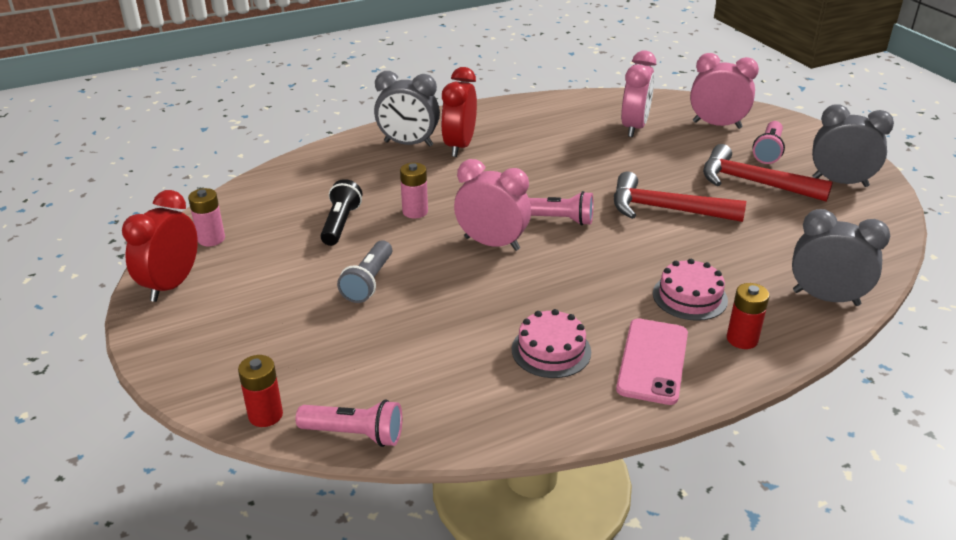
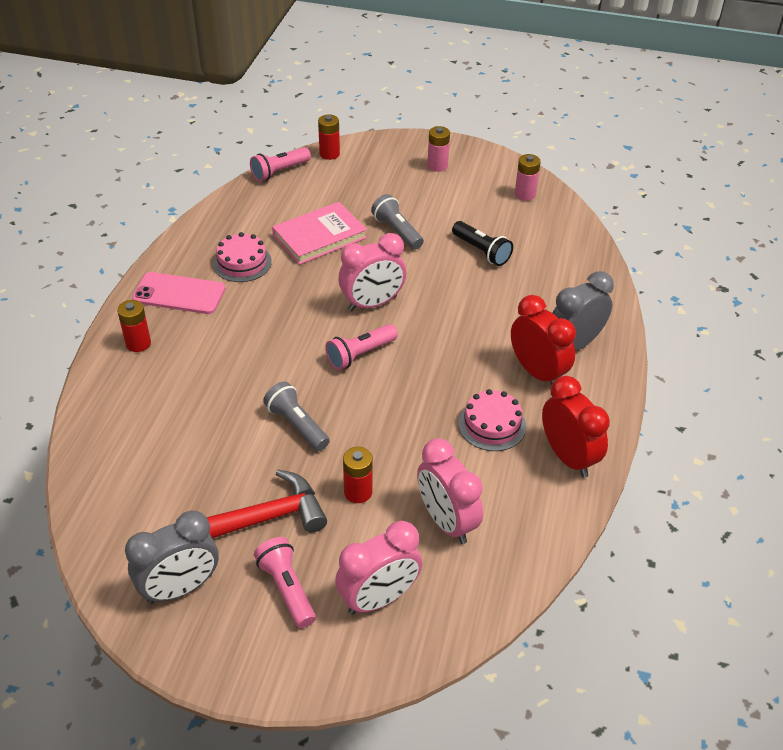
camera: 130 degrees right, 10 degrees up
red clock [122,190,198,302] -> red clock moved to [542,376,610,478]
pink battery [400,163,428,218] -> pink battery moved to [427,126,450,172]
red hammer [614,171,746,222] -> grey flashlight [263,381,330,451]
pink phone [616,318,688,405] -> pink phone turned 45 degrees counterclockwise [132,272,225,314]
pink cake [653,259,728,321] -> pink cake moved to [458,389,526,451]
grey clock [792,209,890,306] -> none
none -> pink book [272,202,367,265]
none -> red battery [343,447,373,503]

